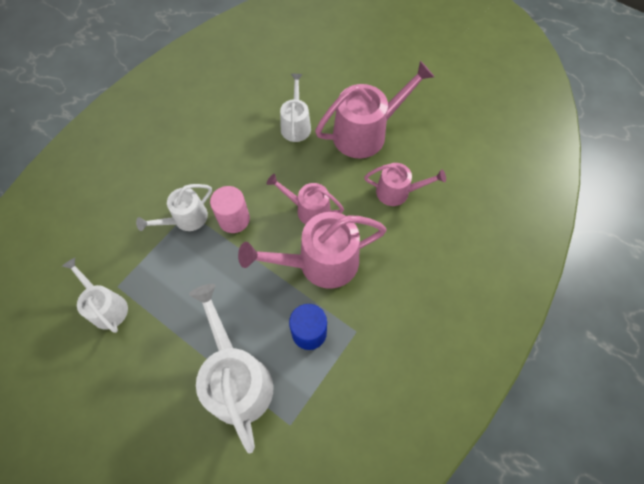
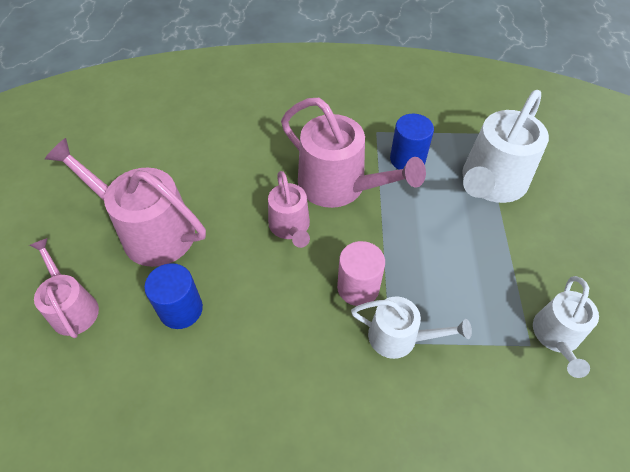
camera: 125 degrees left, 10 degrees down
white watering can [280,74,311,142] -> blue cylinder [144,263,203,329]
pink watering can [364,163,446,206] -> pink watering can moved to [29,238,99,338]

